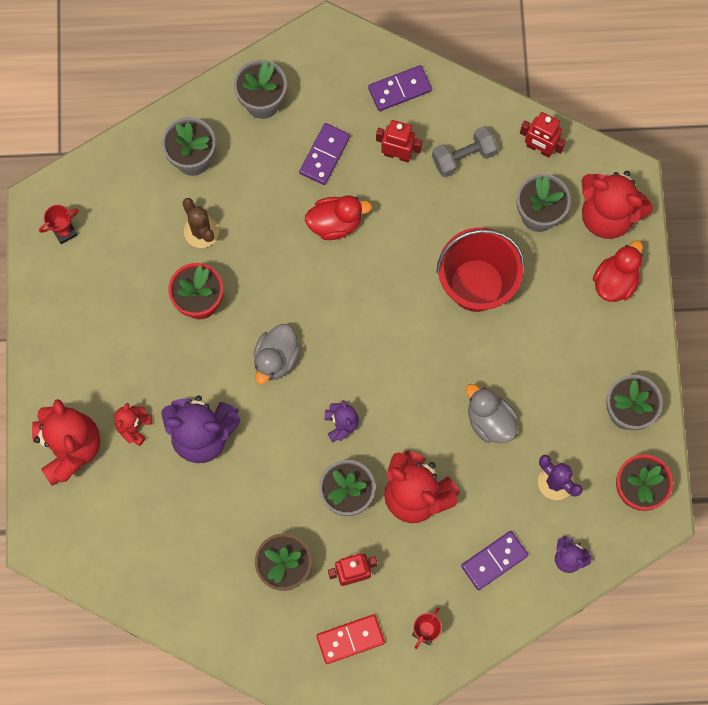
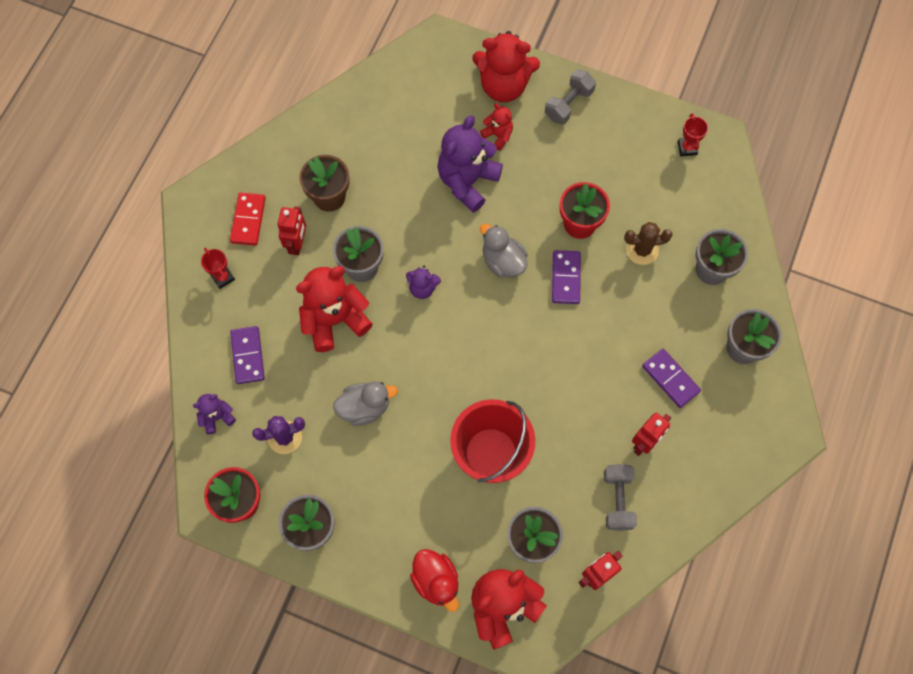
camera: 115 degrees right, 5 degrees down
red duck [305,195,372,240] -> none
purple domino [368,65,432,111] -> purple domino moved to [552,250,581,304]
none -> grey dumbbell [545,69,596,125]

